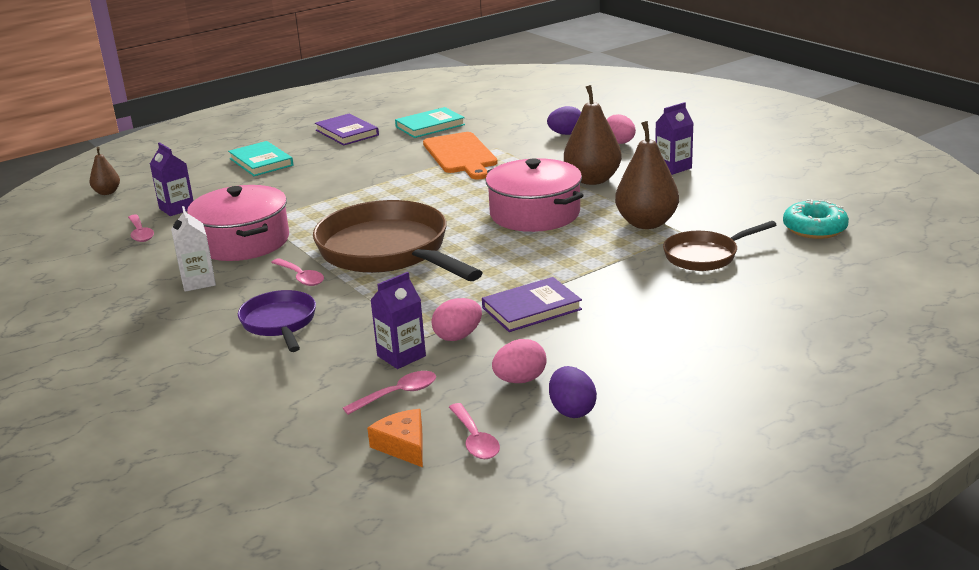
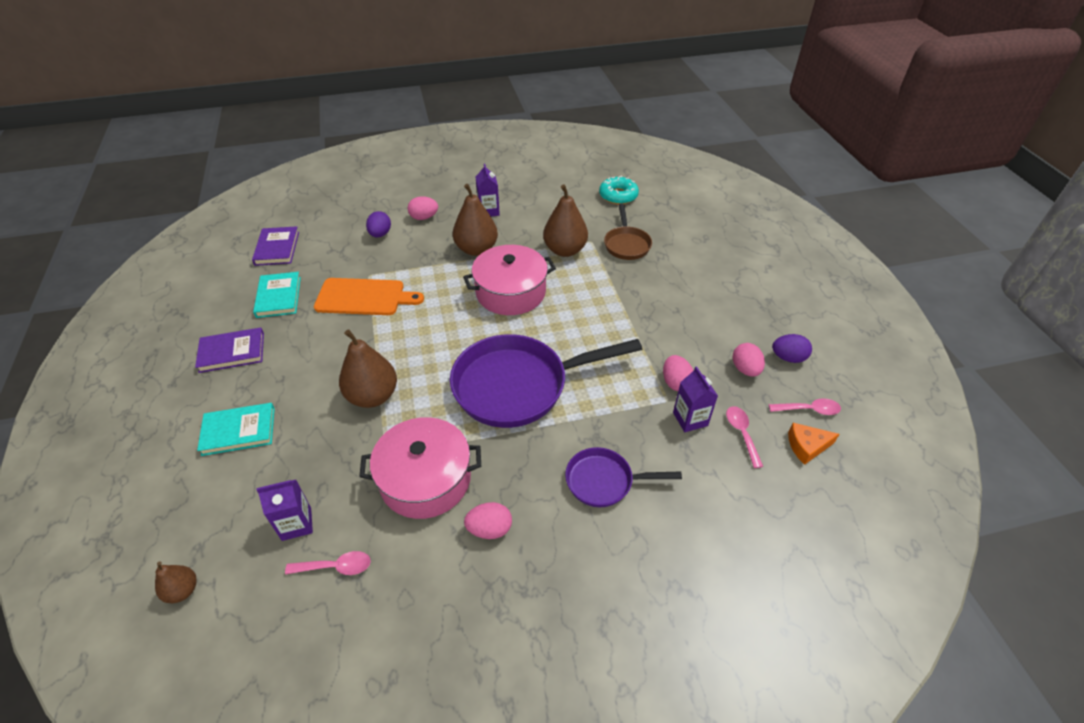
camera: 70 degrees left, 20 degrees up
white carton [171,206,216,292] -> pink egg [464,502,512,539]
pink spoon [271,258,324,286] -> none
brown pan [313,200,483,281] -> purple pan [450,334,642,428]
purple book [482,277,582,332] -> purple book moved to [252,226,299,266]
none -> brown pear [339,329,397,408]

